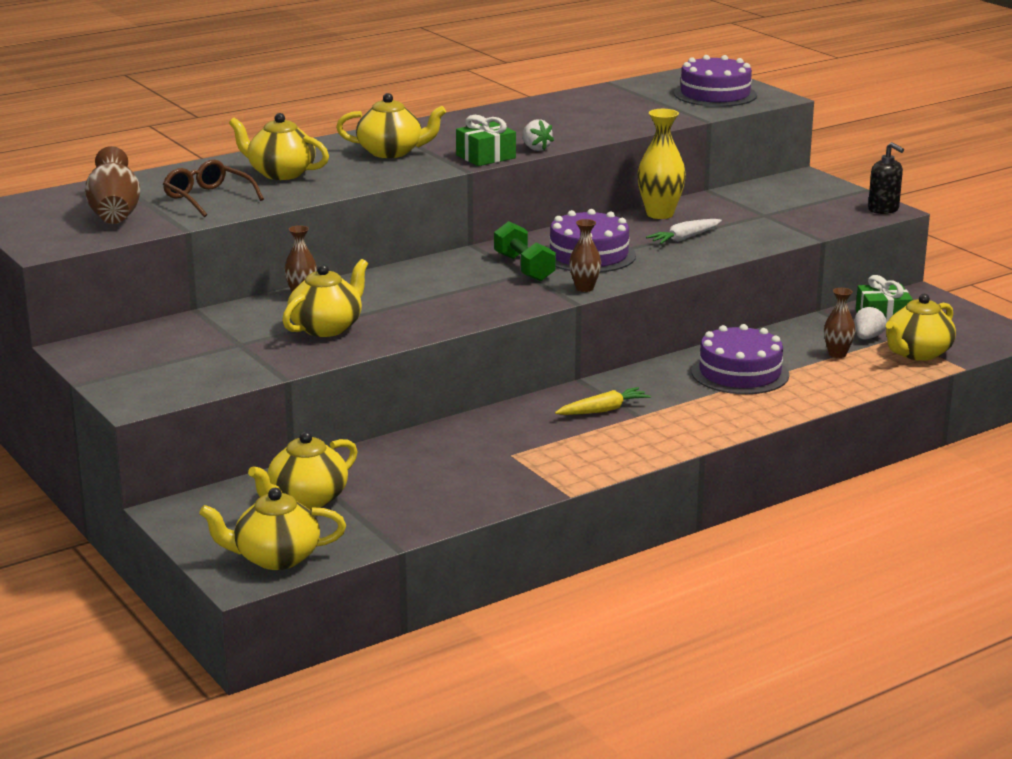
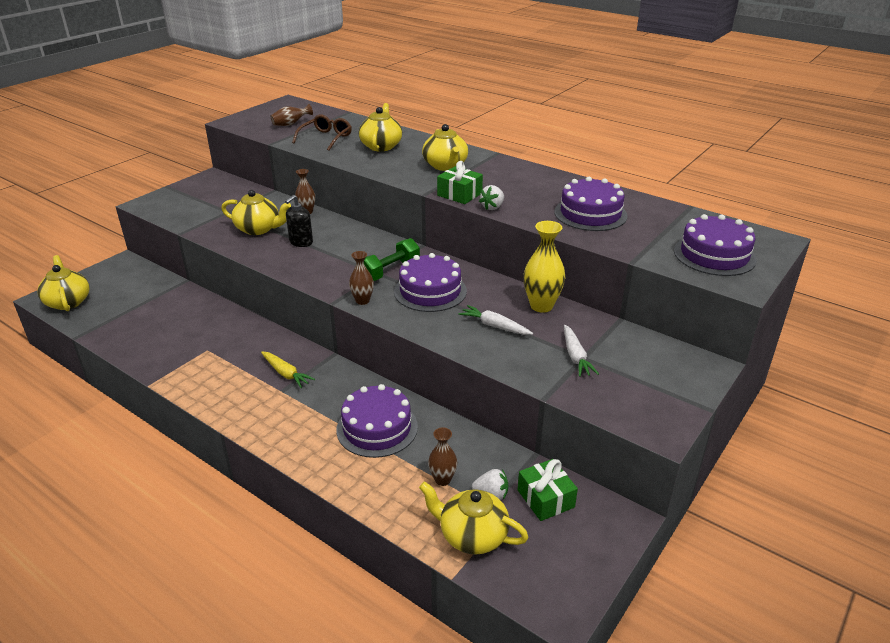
camera: 70 degrees right, 10 degrees up
brown vase [85,146,140,224] -> brown vase [271,104,313,126], size x0.60
yellow teapot [248,432,358,510] -> none
black soap dispenser [868,142,904,214] -> black soap dispenser moved to [285,195,313,247]
none -> purple cake [555,177,628,231]
none -> white carrot [564,325,599,377]

